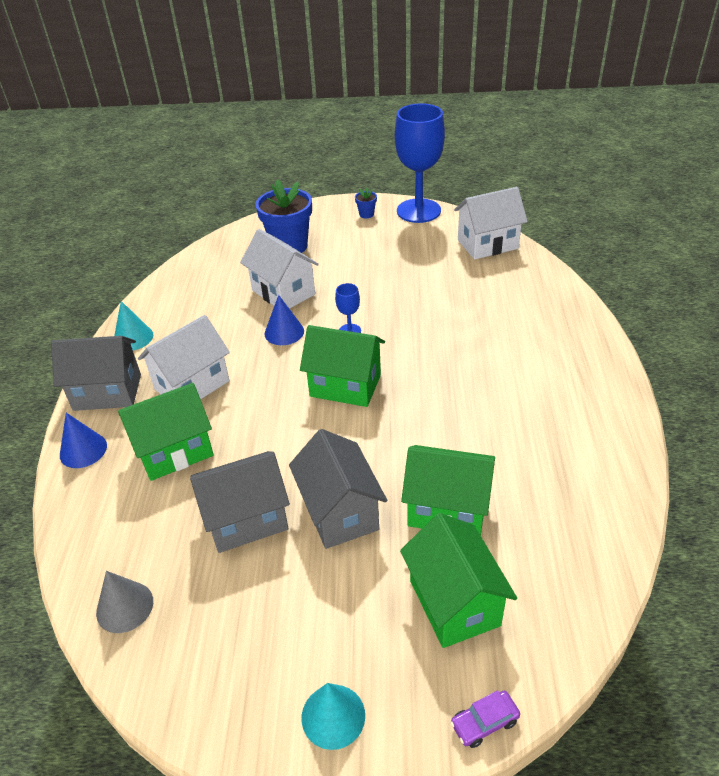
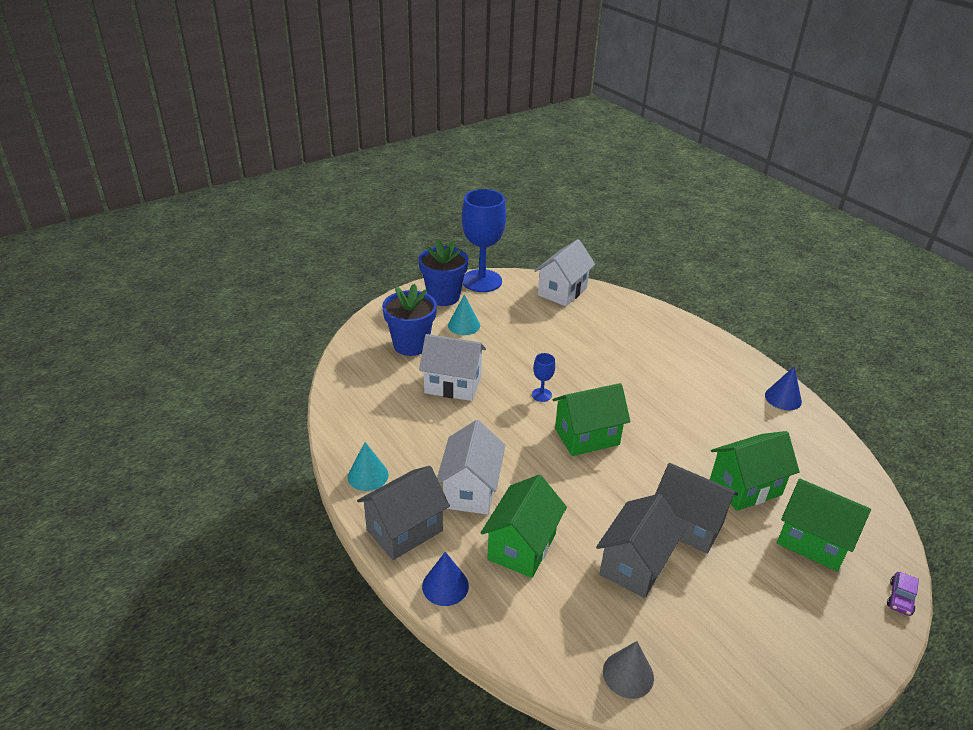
camera: 40 degrees left, 5 degrees down
blue cone [264,295,304,345] -> blue cone moved to [765,366,802,410]
turquoise cone [302,683,365,750] -> turquoise cone moved to [448,294,480,335]
blue flower pot [355,188,377,218] -> blue flower pot [419,239,468,306], size x2.35

